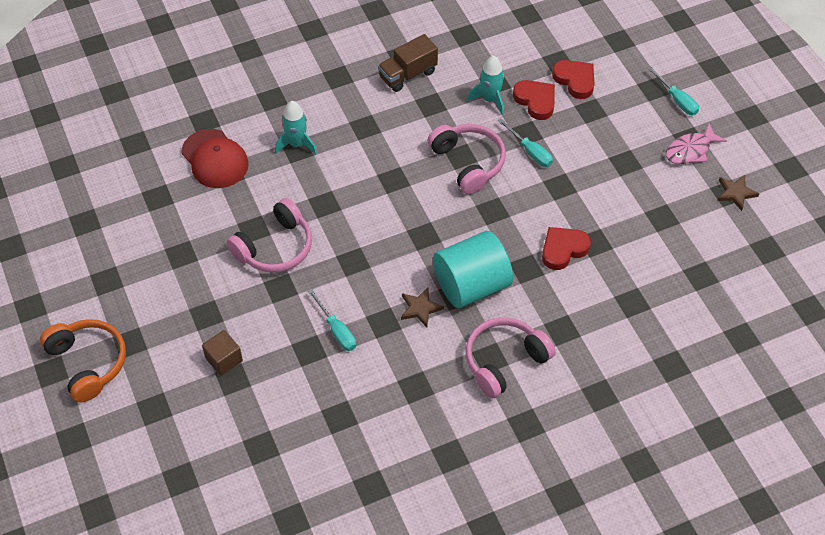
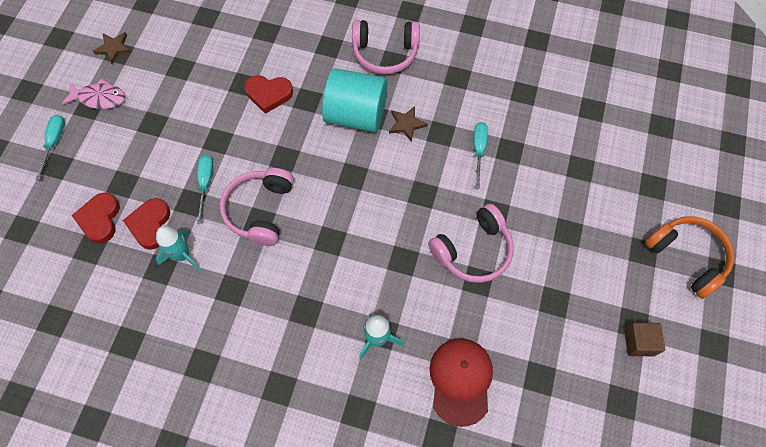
camera: 140 degrees left, 10 degrees up
orange headphones [40,319,126,402] -> orange headphones turned 135 degrees clockwise [645,216,734,299]
brown cube [202,330,243,376] -> brown cube moved to [624,323,665,356]
pink headphones [227,198,312,273] -> pink headphones turned 150 degrees clockwise [428,204,514,283]
brown truck [378,34,438,92] -> none

